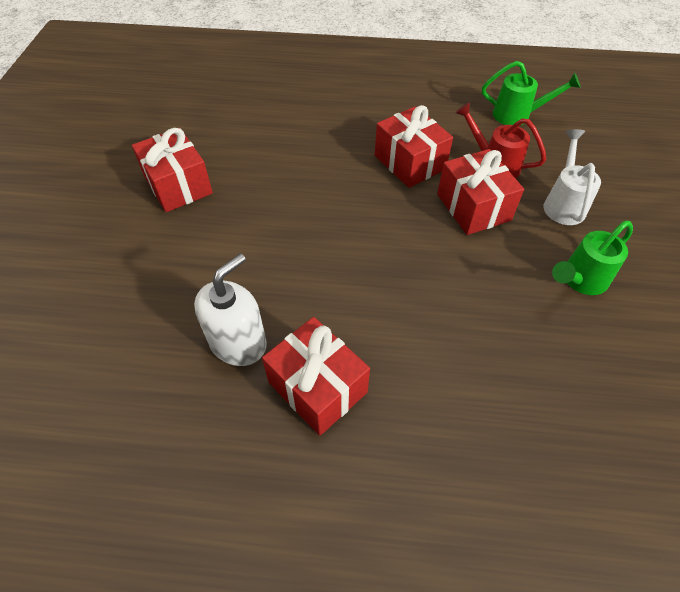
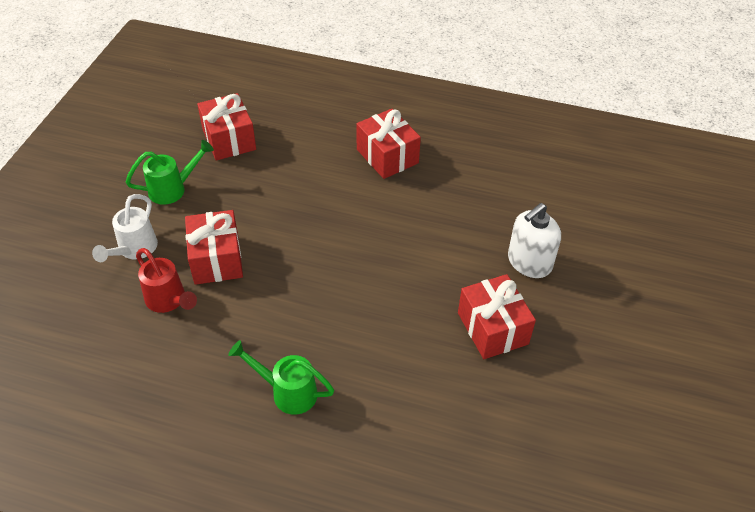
camera: 170 degrees left, 5 degrees down
white soap dispenser [194,254,267,366] -> white soap dispenser moved to [508,203,561,278]
red gift [375,105,453,188] -> red gift moved to [197,93,256,161]
green watering can [482,61,581,125] -> green watering can moved to [228,340,334,415]

